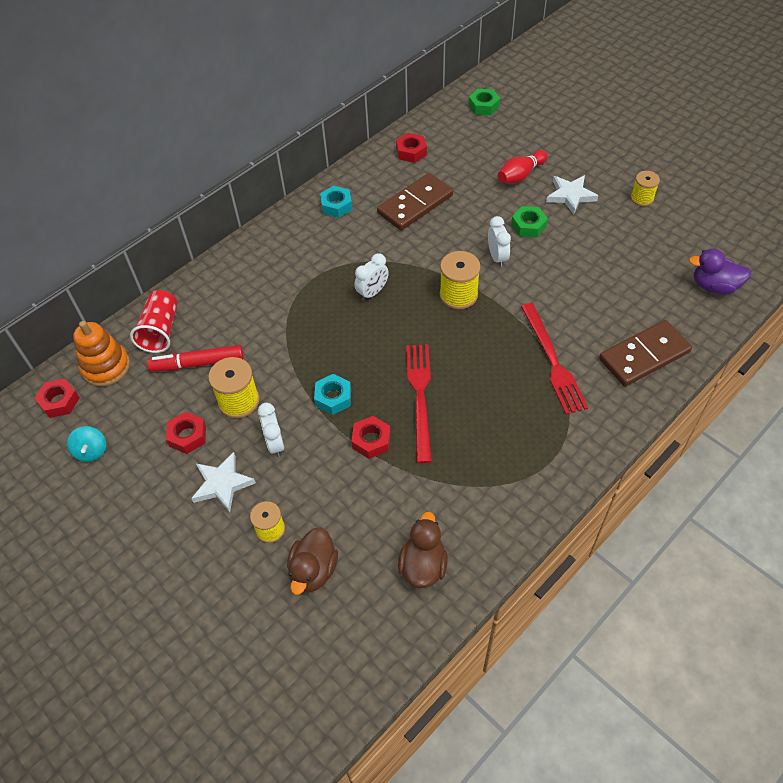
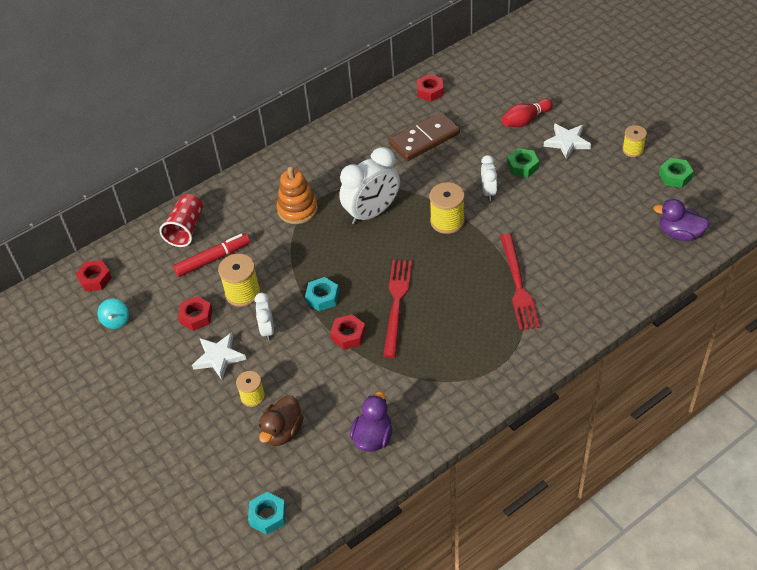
camera: 10 degrees right, 5 degrees down
orange stacking toy [73,321,130,386] -> orange stacking toy moved to [277,166,318,224]
red marker [147,345,244,372] -> red marker turned 150 degrees clockwise [173,233,250,277]
turquoise nut [320,186,352,218] -> turquoise nut moved to [248,492,286,535]
white clock [354,253,389,301] -> white clock [339,147,400,225], size x1.88
brown duck [398,512,448,588] -> purple duck [350,391,392,452]
green nut [468,89,500,115] -> green nut moved to [659,158,694,188]
brown domino [599,320,692,387] -> none

